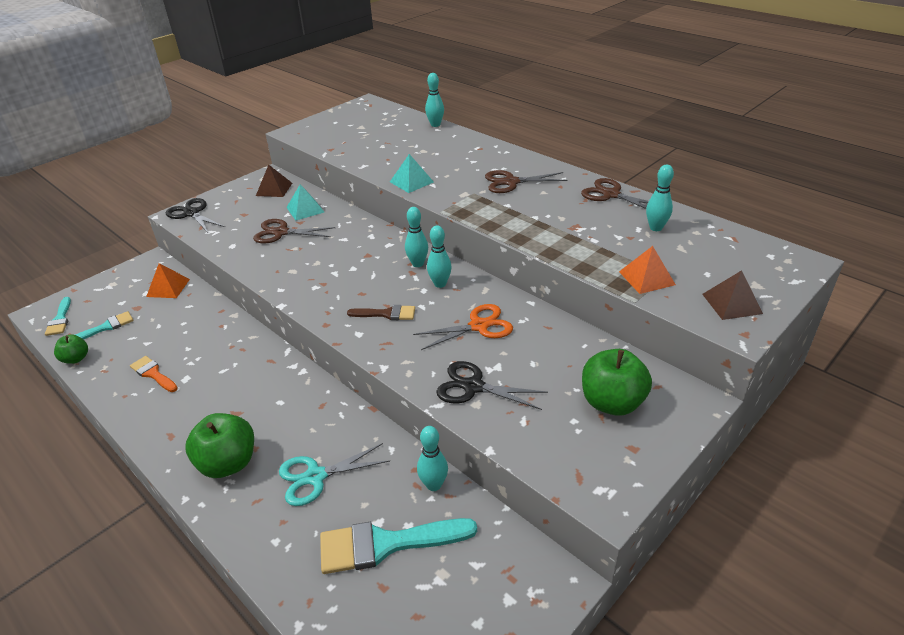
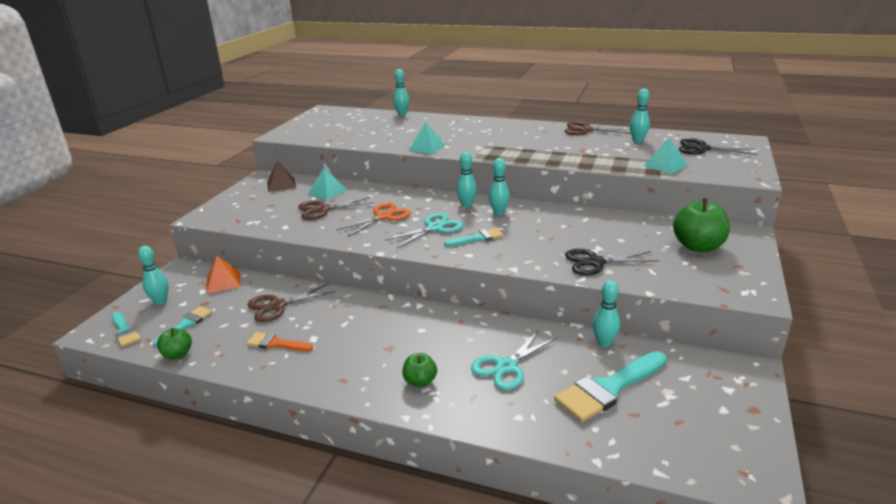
camera: 25 degrees left, 10 degrees down
black scissors [166,198,225,233] -> black scissors moved to [679,138,757,155]
green apple [185,413,254,478] -> green apple [402,353,437,387], size x0.55
brown brush [347,305,415,320] -> turquoise brush [444,228,504,247]
orange scissors [413,304,513,350] -> orange scissors moved to [336,203,411,237]
brown scissors [485,170,567,193] -> brown scissors moved to [247,283,336,322]
orange pyramid [619,246,676,294] -> turquoise pyramid [644,137,687,174]
brown pyramid [702,270,763,320] -> none
none -> turquoise bowling pin [138,246,169,305]
none -> turquoise scissors [385,213,463,248]

